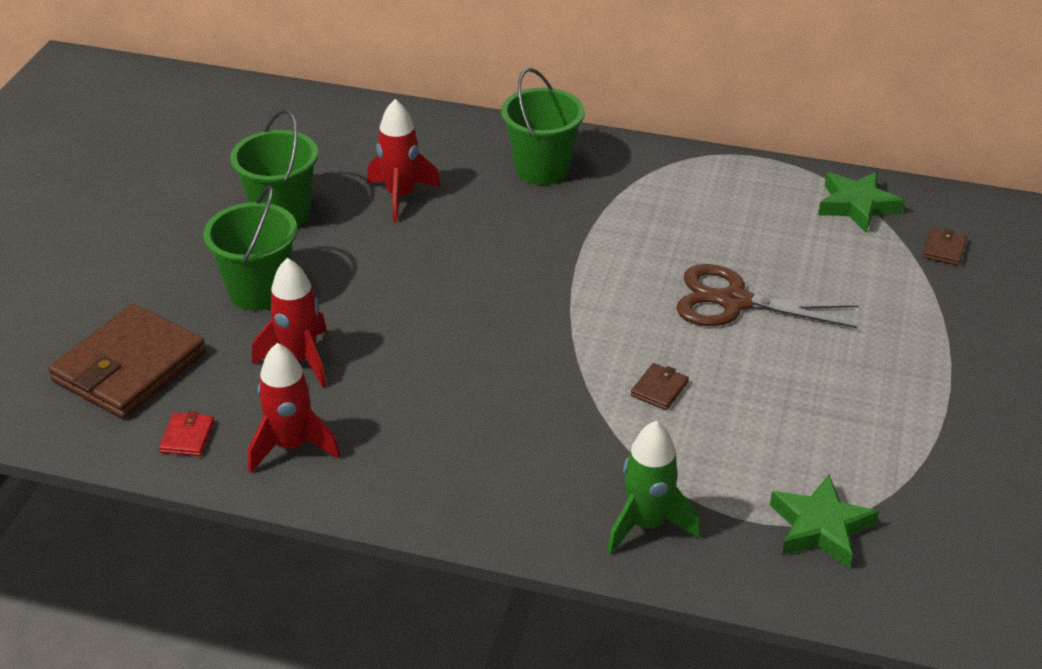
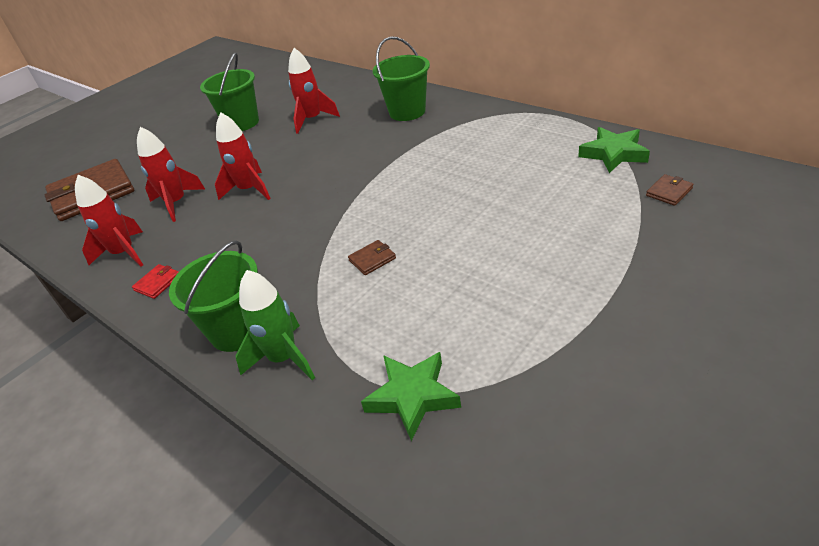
camera: 30 degrees right, 0 degrees up
red wallet [159,411,214,456] -> red wallet moved to [132,264,179,299]
green bucket [203,186,297,311] -> green bucket moved to [169,240,258,352]
brown scissors [676,264,859,328] -> none
none -> red rocket [215,112,271,200]

